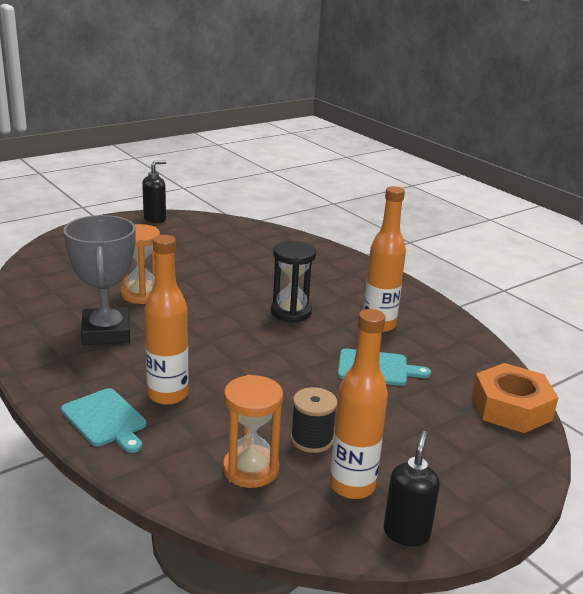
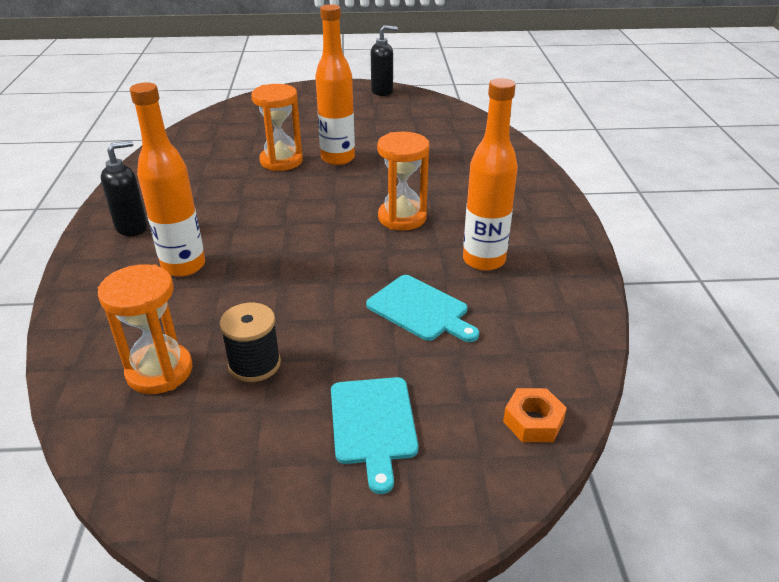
camera: 35 degrees right, 10 degrees up
turquoise cutting board [61,388,146,453] -> turquoise cutting board moved to [331,377,418,494]
grey trophy [63,215,136,345] -> none
black hourglass [271,241,316,323] -> orange hourglass [377,132,429,230]
orange bottle [330,309,388,499] -> orange bottle moved to [315,4,355,165]
black soap dispenser [384,431,440,546] -> black soap dispenser moved to [101,140,148,236]
orange nut [472,363,558,433] -> orange nut [503,388,567,442], size x0.52

